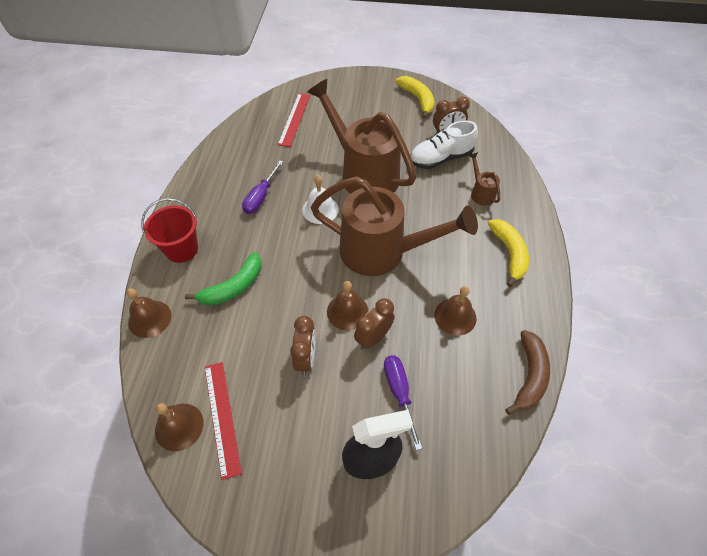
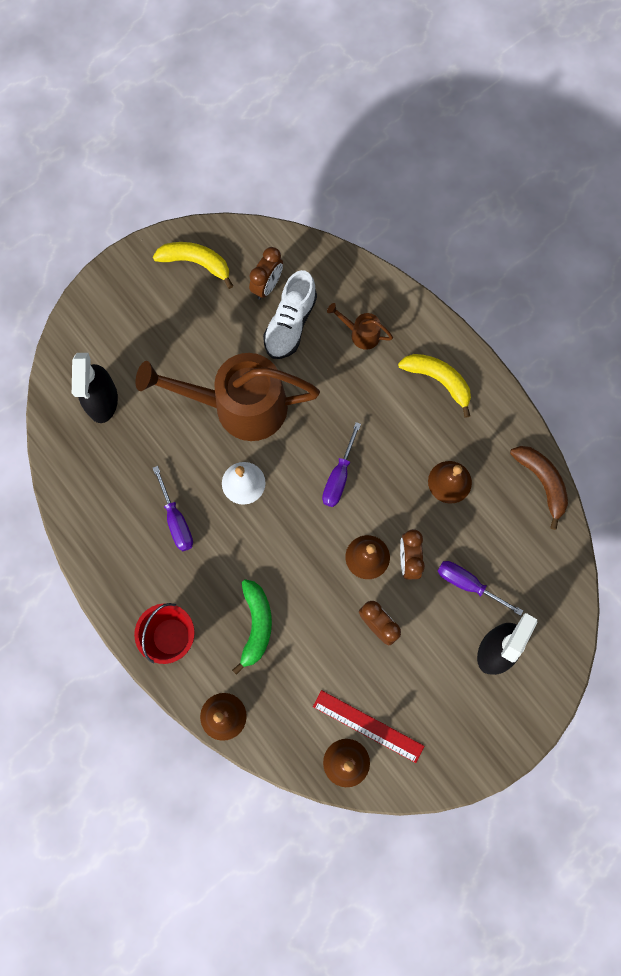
camera: 45 degrees left, 20 degrees up
red ruler [278,93,310,147] -> black spray bottle [72,353,118,423]
brown watering can [311,177,478,276] -> purple screwdriver [322,422,361,507]

